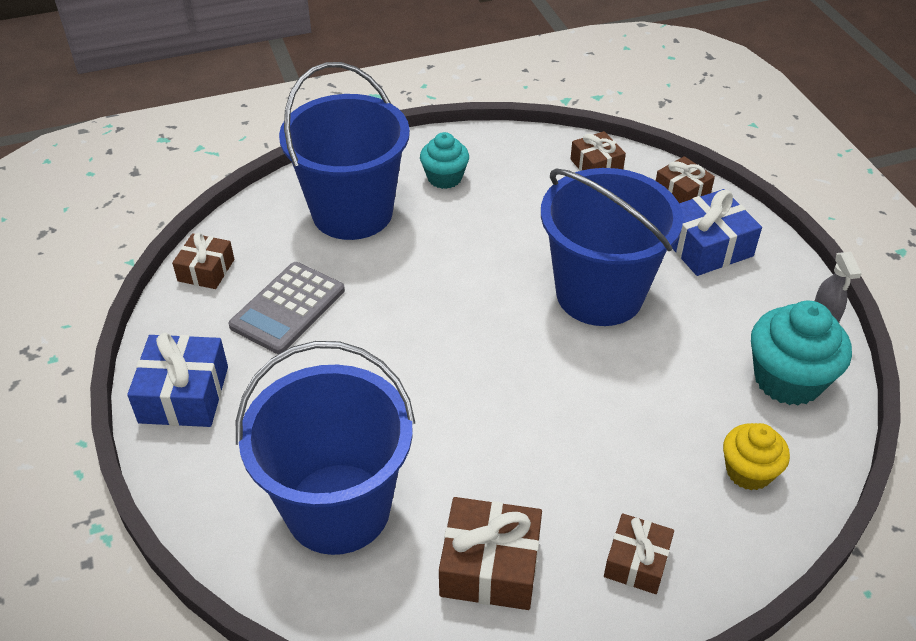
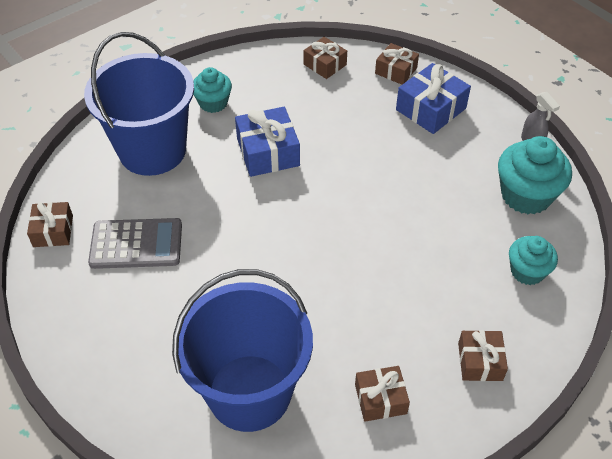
camera: 20 degrees left, 5 degrees up
blue gift [127,333,228,427] -> blue gift moved to [235,107,300,177]
grey calculator [228,262,345,354] -> grey calculator turned 105 degrees counterclockwise [88,218,182,269]
brown gift [439,497,542,610] -> brown gift [355,366,410,422], size x0.64
blue bucket [541,168,683,326] -> none
yellow cupcake [723,423,790,490] -> turquoise cupcake [509,236,558,285]

